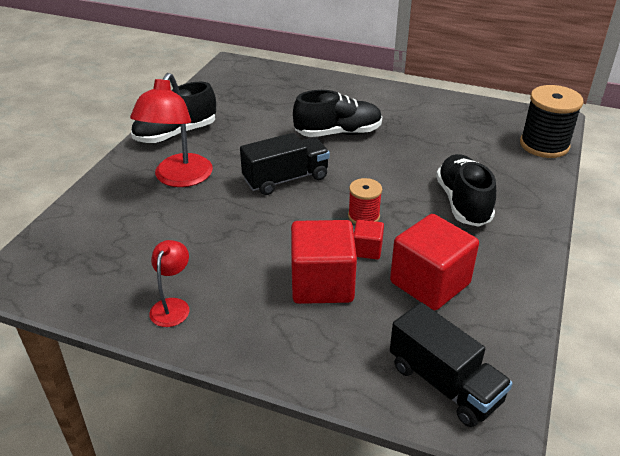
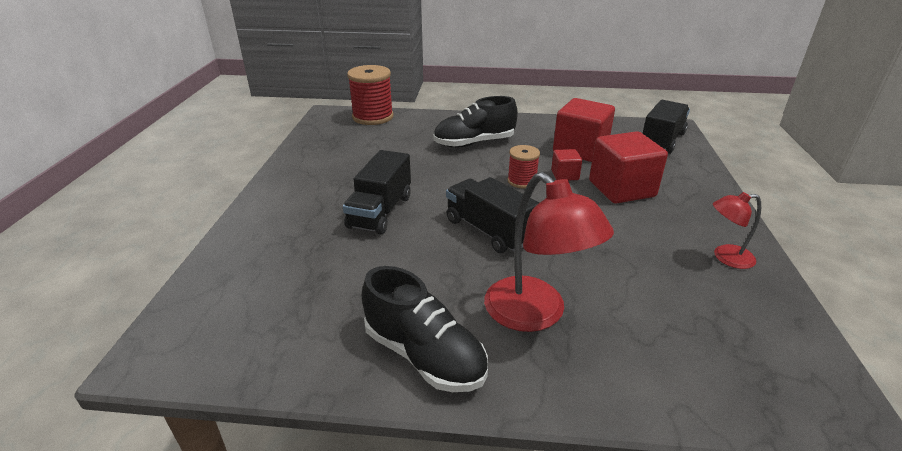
camera: 105 degrees left, 5 degrees down
red lamp [130,73,213,187] -> red lamp turned 60 degrees clockwise [484,172,614,332]
black shoe [293,90,382,137] -> black truck [343,150,411,234]
black spool [520,85,584,158] -> red spool [347,65,394,125]

